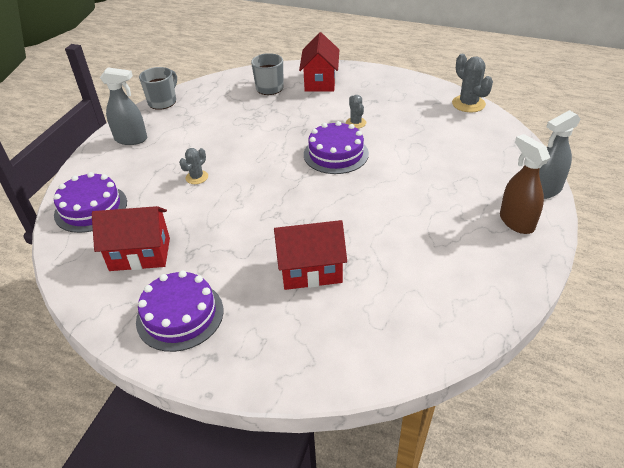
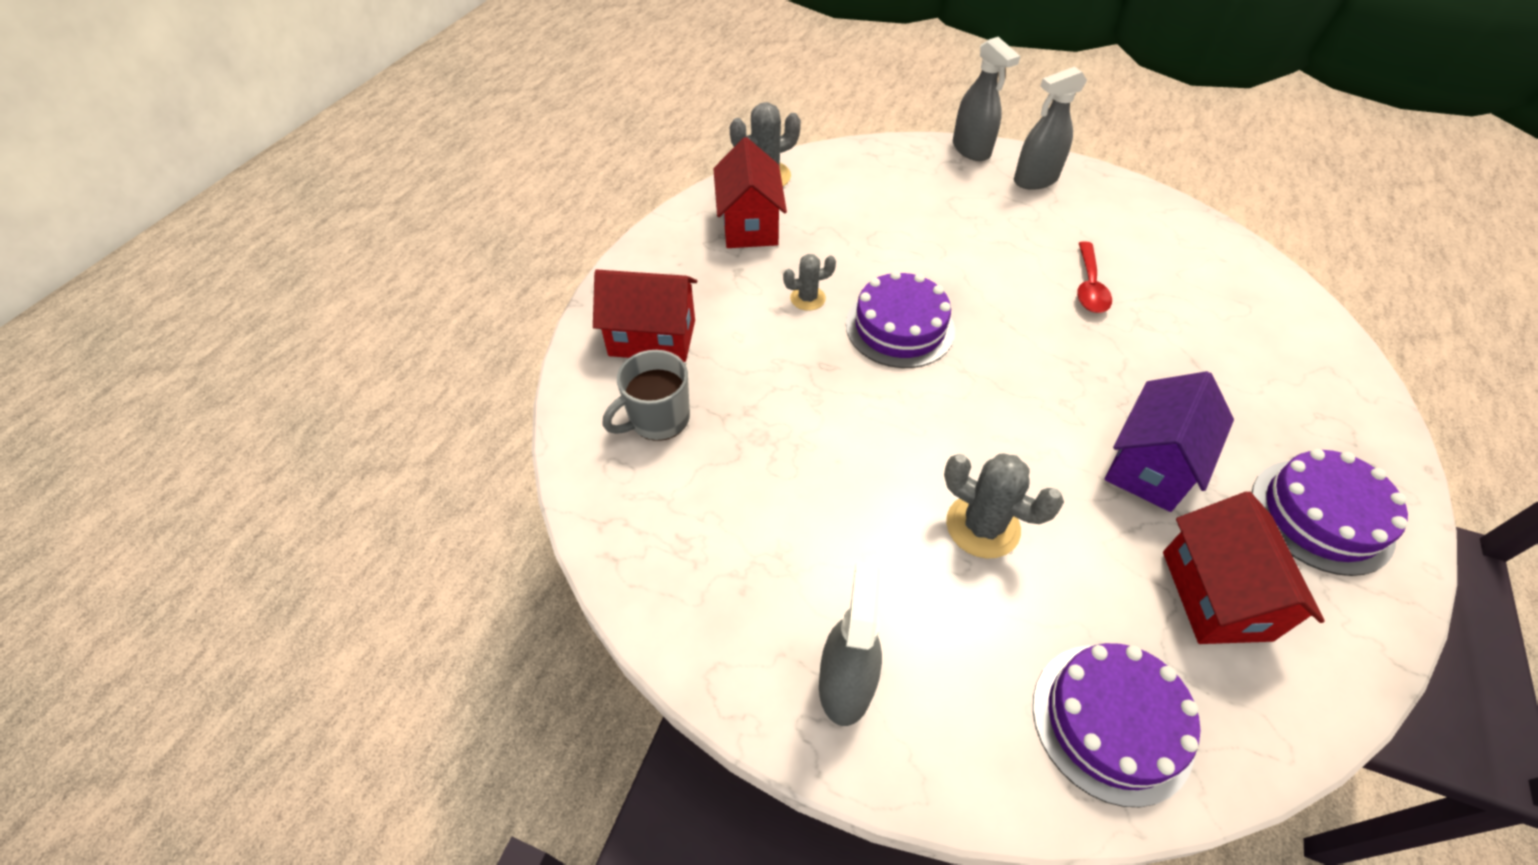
camera: 90 degrees left, 10 degrees up
grey mug [139,67,177,110] -> none
grey cactus [179,148,208,184] -> grey cactus [944,453,1064,559], size x1.64
red house [274,220,347,290] -> red house moved to [713,137,787,248]
brown spray bottle [500,134,550,234] -> grey spray bottle [1014,66,1087,190]
none -> red spoon [1077,241,1112,313]
none -> purple house [1104,371,1234,512]

